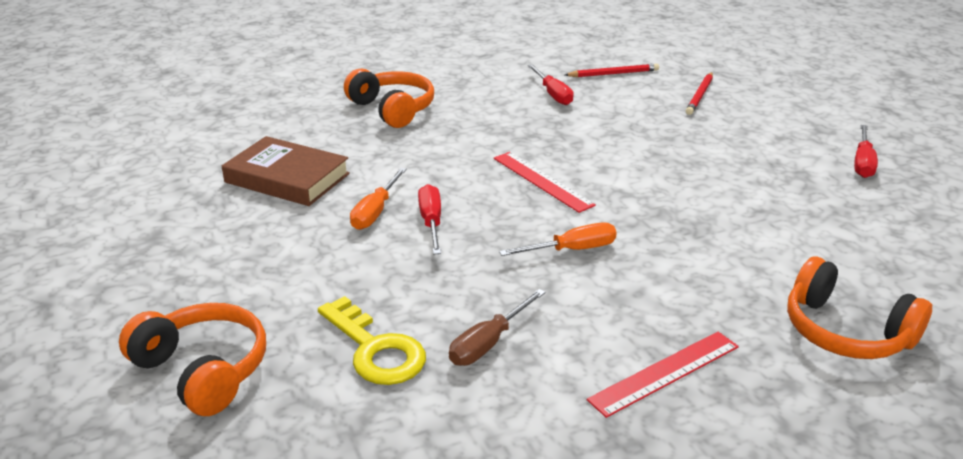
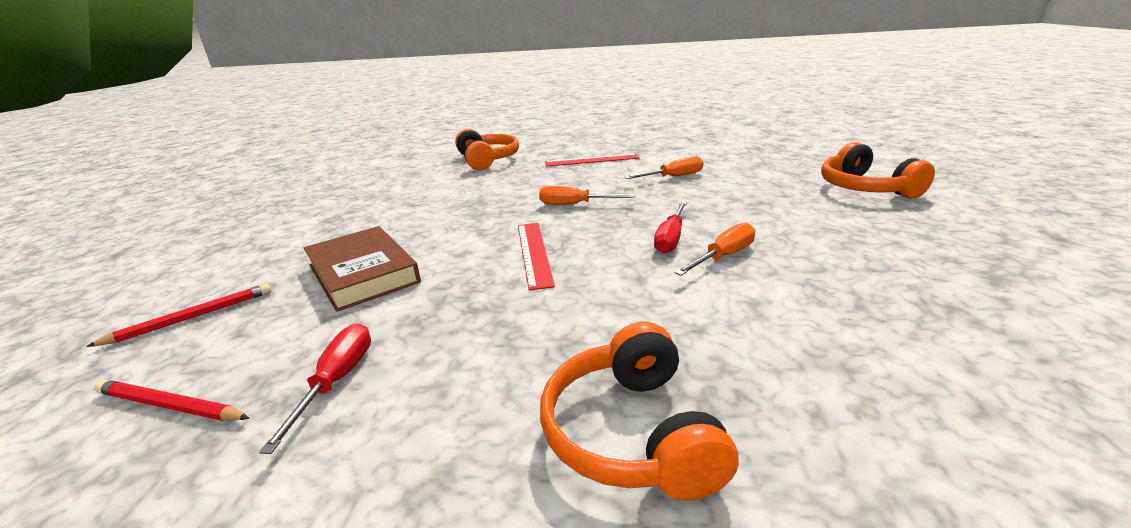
camera: 150 degrees left, 5 degrees down
brown book [222,136,350,206] -> brown book moved to [304,226,421,312]
yellow key [318,296,426,385] -> none
brown screwdriver [449,289,545,366] -> orange screwdriver [624,156,703,179]
red screwdriver [854,125,878,178] -> none

